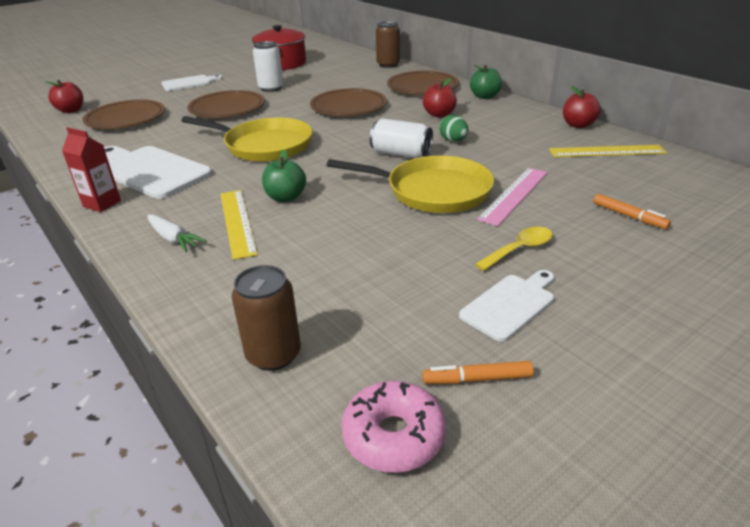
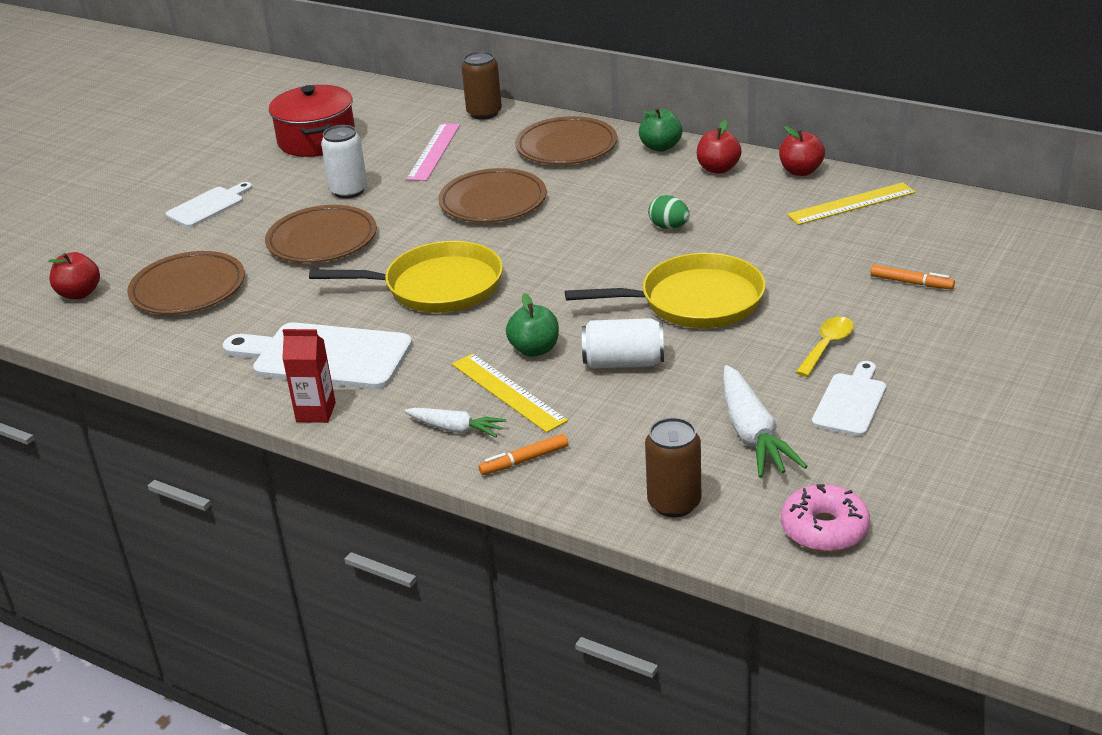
camera: 20 degrees left, 0 degrees up
white can [370,118,433,158] -> white can moved to [582,318,664,368]
orange marker [422,361,534,384] -> orange marker moved to [478,434,568,475]
red apple [423,78,457,118] -> red apple moved to [697,120,742,174]
pink ruler [477,168,548,226] -> pink ruler moved to [406,123,460,181]
none -> white carrot [723,365,808,478]

